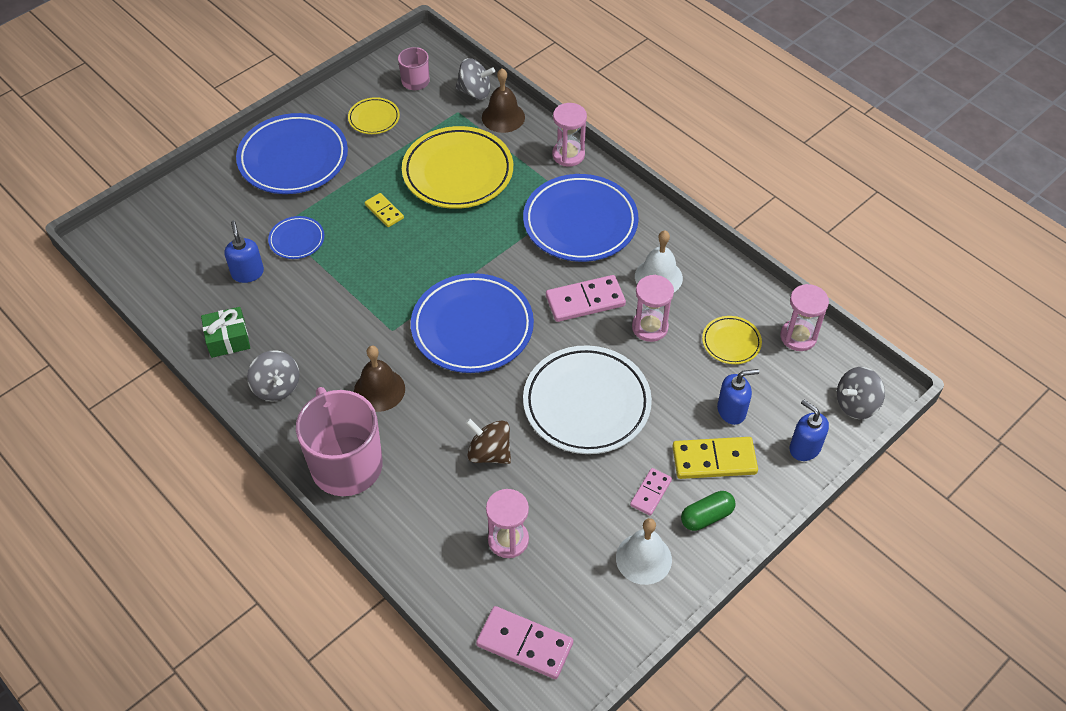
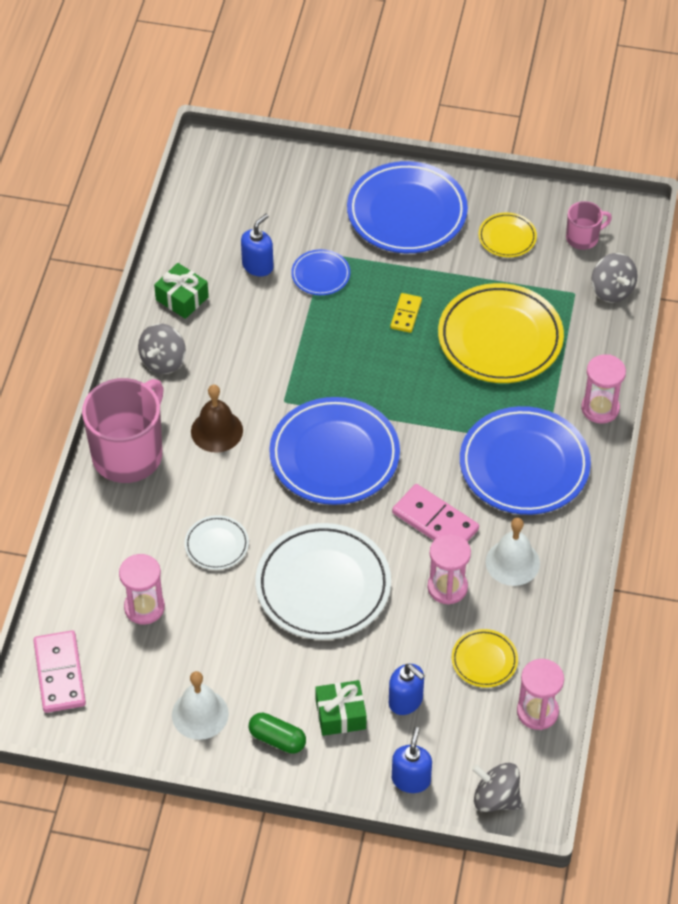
camera: 55 degrees right, 0 degrees up
brown spinning top [465,418,511,464] -> white plate [185,515,249,570]
brown bell [482,68,525,133] -> none
pink domino [630,468,672,516] -> none
yellow domino [672,437,758,479] -> green gift [315,680,367,736]

